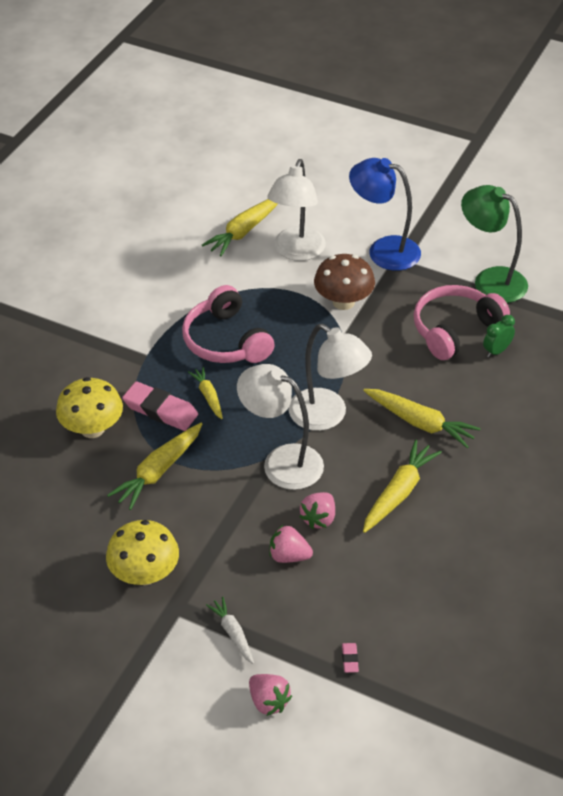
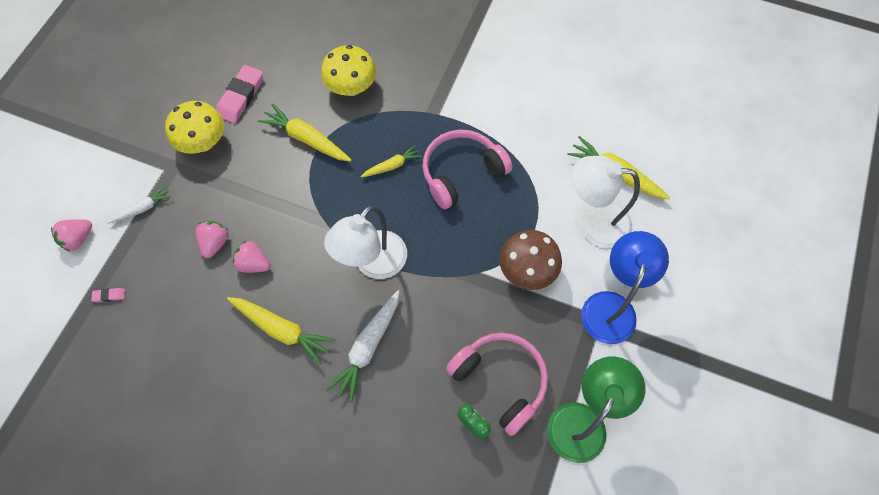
camera: 85 degrees right, 20 degrees up
pink eraser [122,381,198,431] -> pink eraser moved to [216,65,263,123]
white lamp [237,364,324,490] -> none
yellow carrot [363,389,481,448] -> white carrot [326,290,400,403]

